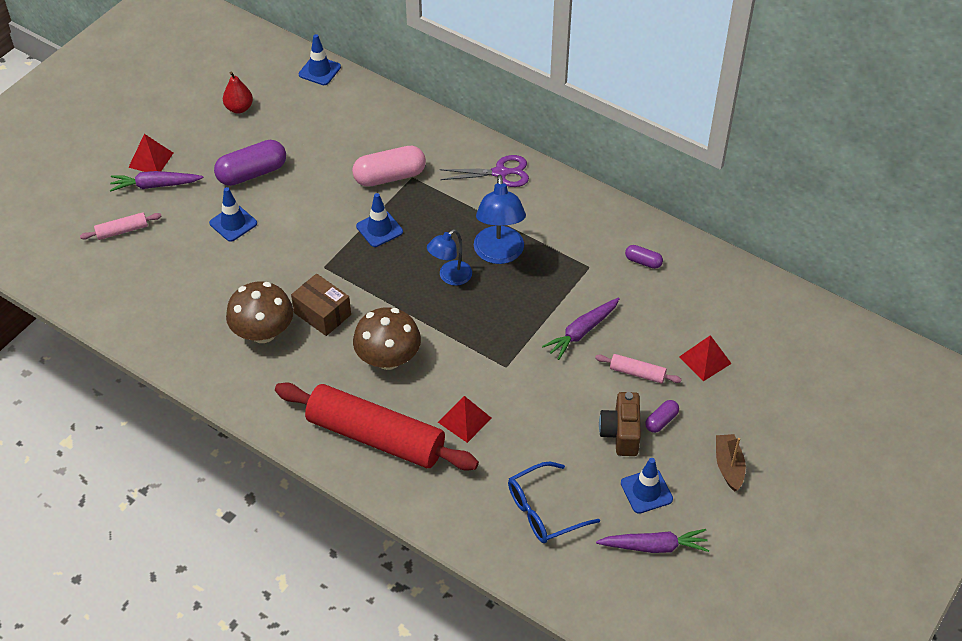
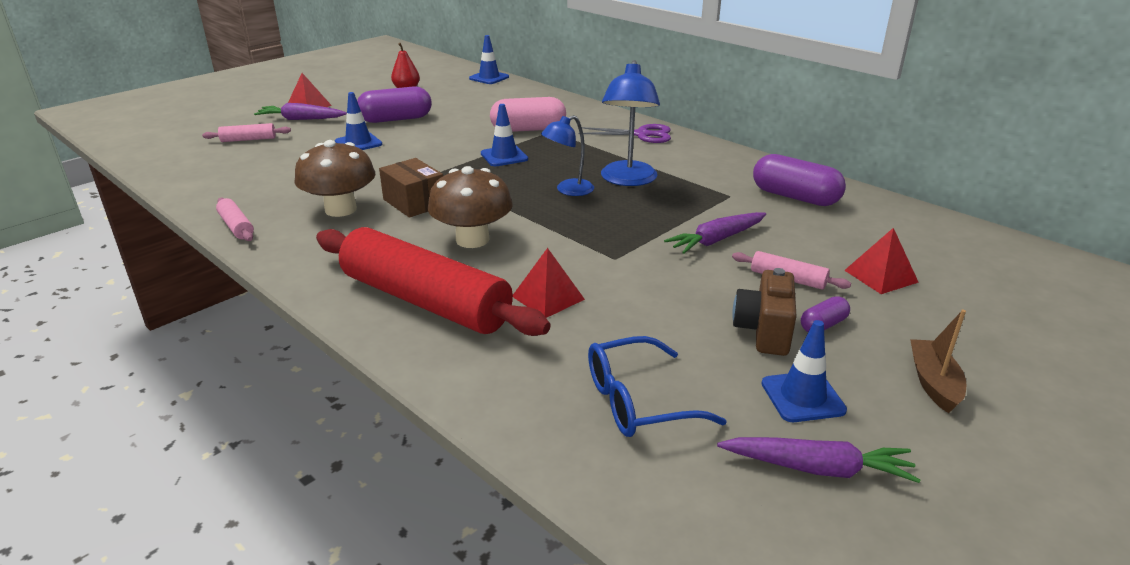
camera: 10 degrees right, 20 degrees down
purple capsule [625,245,663,269] -> purple capsule [753,154,846,206], size x2.00
none -> pink rolling pin [216,197,254,241]

